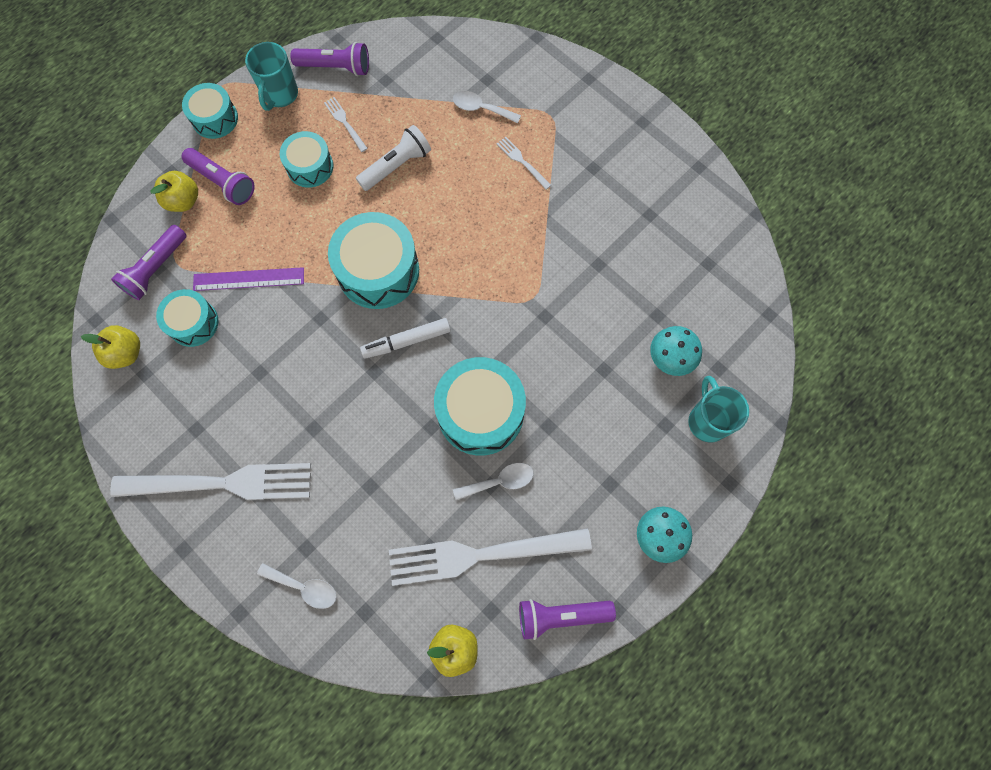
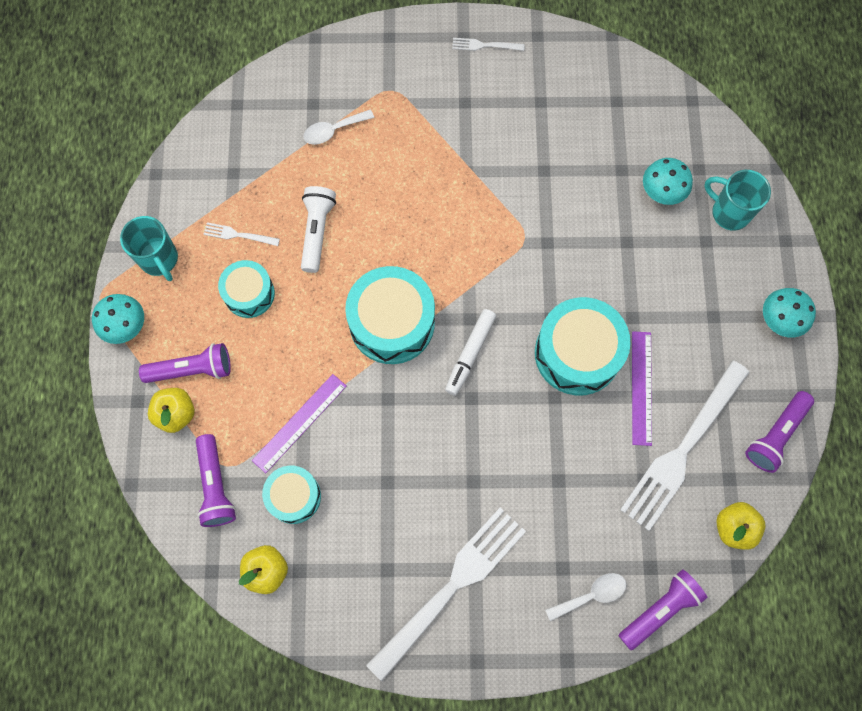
camera: 45 degrees left, 0 degrees up
turquoise drum [182,83,238,139] -> turquoise mushroom [92,294,144,344]
purple flashlight [290,42,369,76] -> purple flashlight moved to [619,569,707,650]
white spoon [453,463,534,500] -> purple ruler [632,331,652,446]
white fork [496,137,551,189] -> white fork moved to [452,38,525,51]

